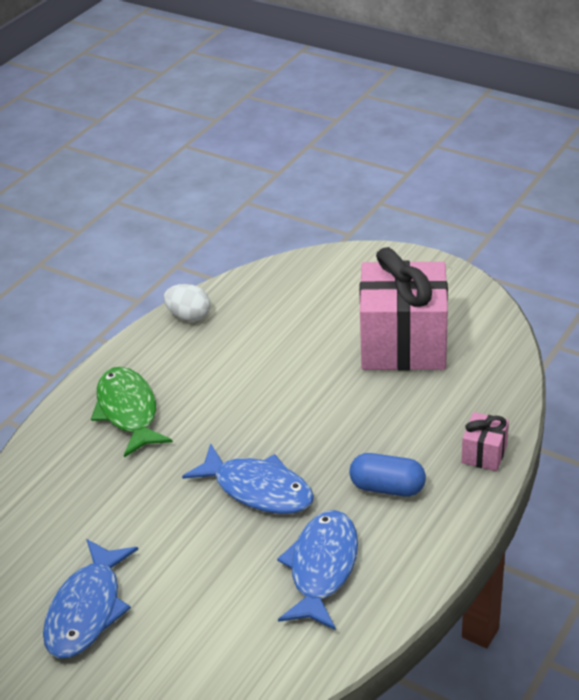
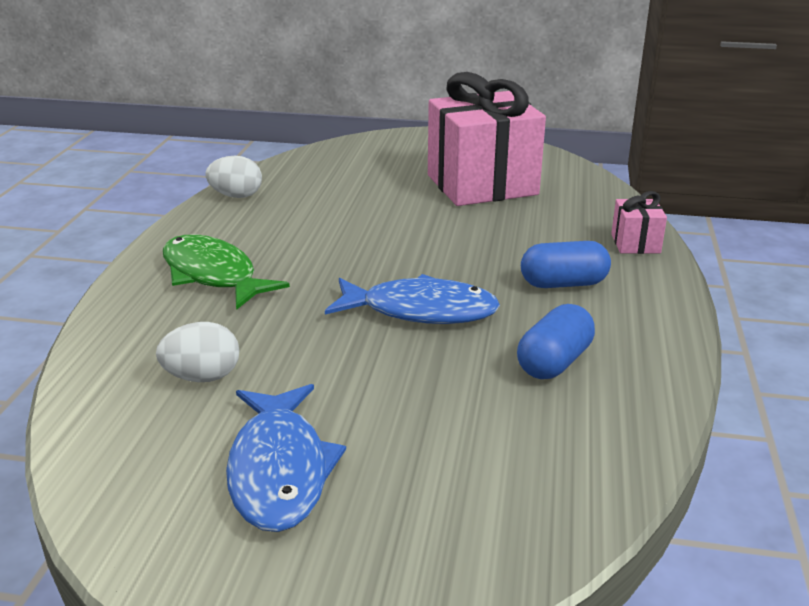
camera: 25 degrees left, 10 degrees down
blue fish [277,510,358,630] -> blue capsule [517,304,595,379]
none -> white egg [156,322,240,382]

